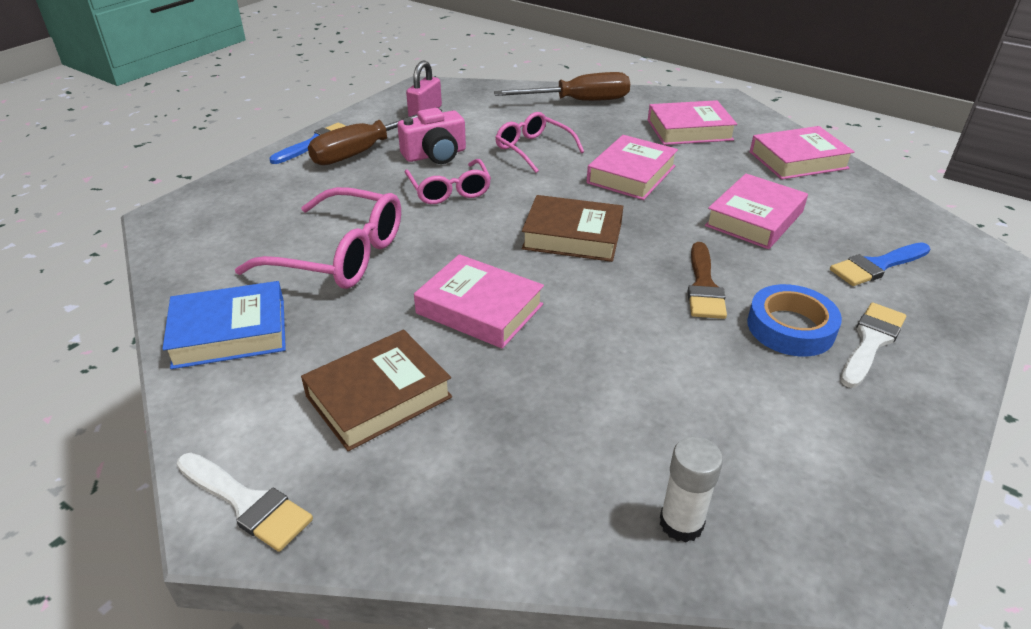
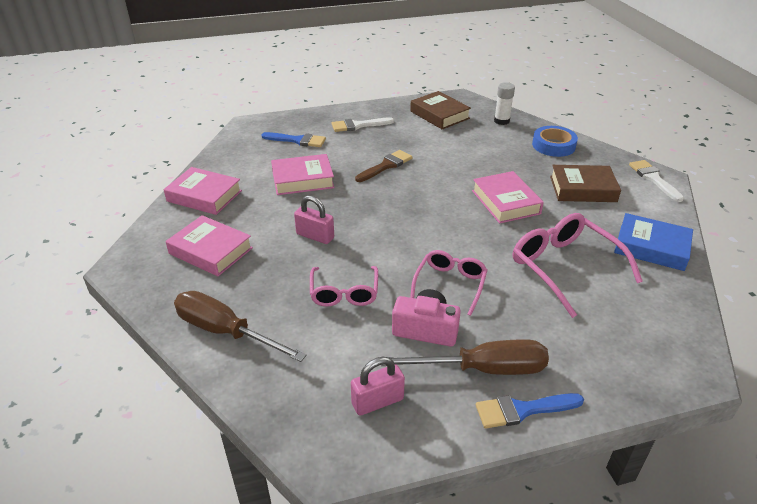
camera: 140 degrees left, 0 degrees up
brown book [522,195,623,262] -> brown book moved to [410,91,471,129]
pink book [587,135,678,200] -> pink padlock [294,195,334,244]
blue tape [747,284,842,357] -> blue tape moved to [532,126,578,157]

